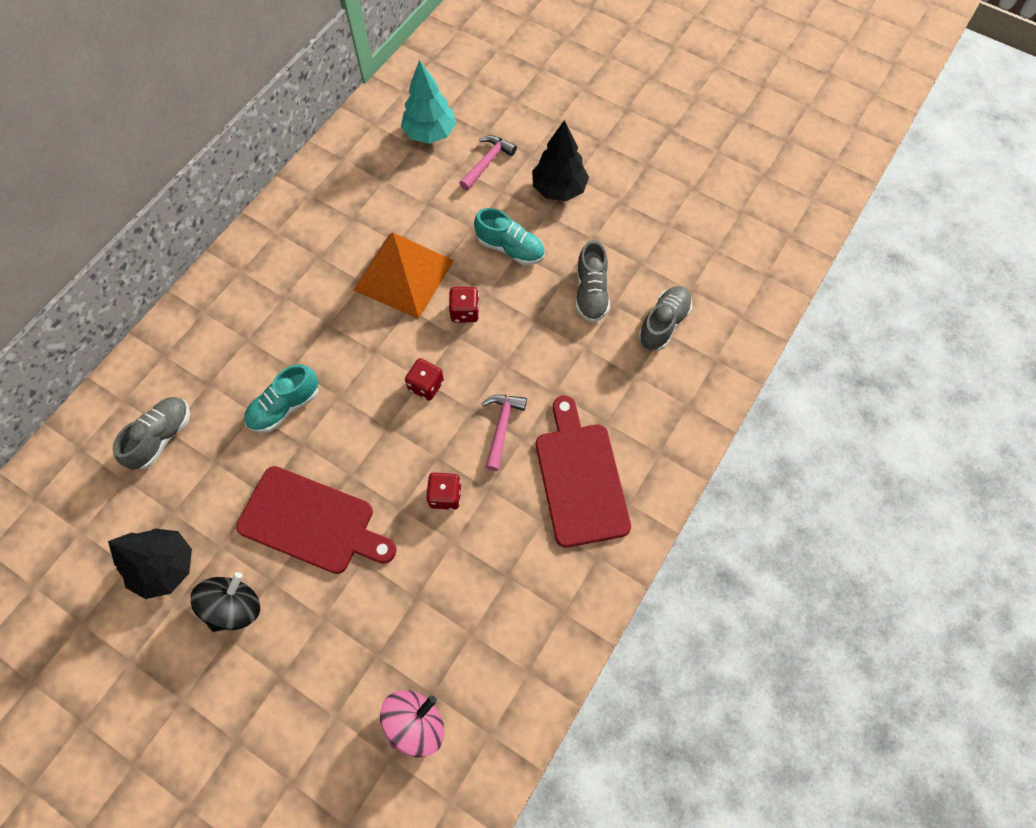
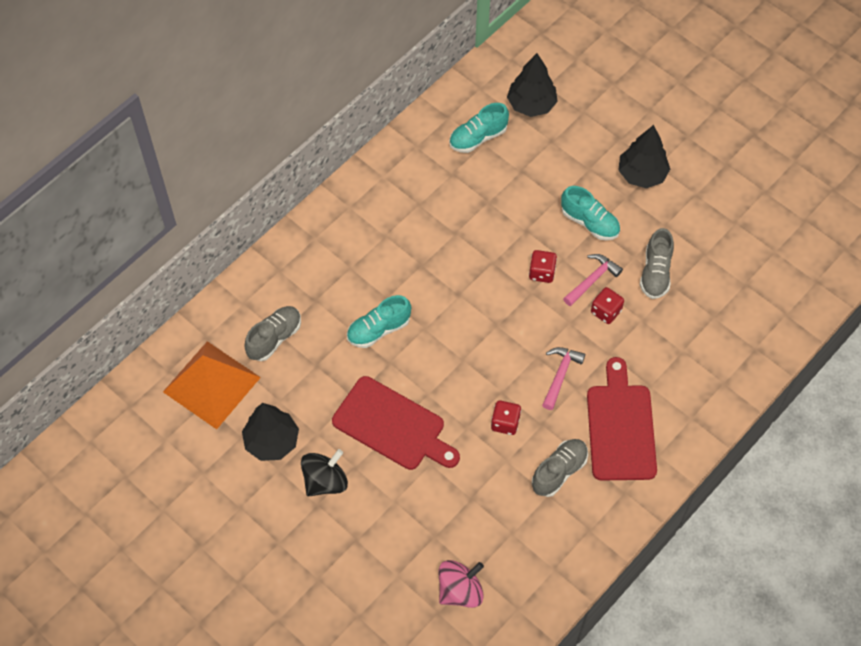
camera: 10 degrees right, 5 degrees down
orange pyramid [353,233,454,319] -> orange pyramid moved to [163,341,261,429]
turquoise tree [401,60,456,144] -> black tree [507,53,558,117]
red dice [405,358,444,401] -> red dice moved to [591,287,624,324]
pink hammer [460,135,517,190] -> pink hammer moved to [563,254,623,306]
grey shoe [638,286,692,351] -> grey shoe moved to [532,439,588,497]
none -> turquoise shoe [449,103,509,153]

